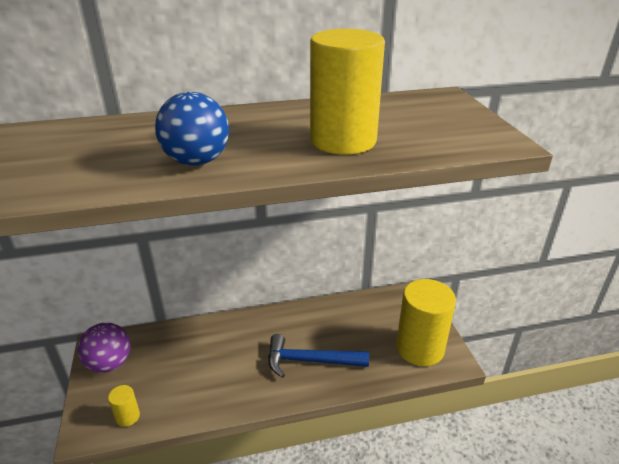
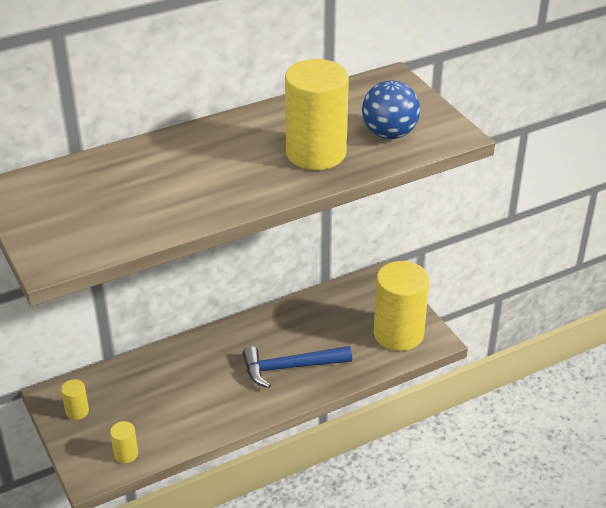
camera: 15 degrees left, 5 degrees up
purple ball [78,323,131,373] -> yellow cylinder [61,379,89,420]
blue ball [155,92,229,166] -> blue ball moved to [362,80,420,139]

